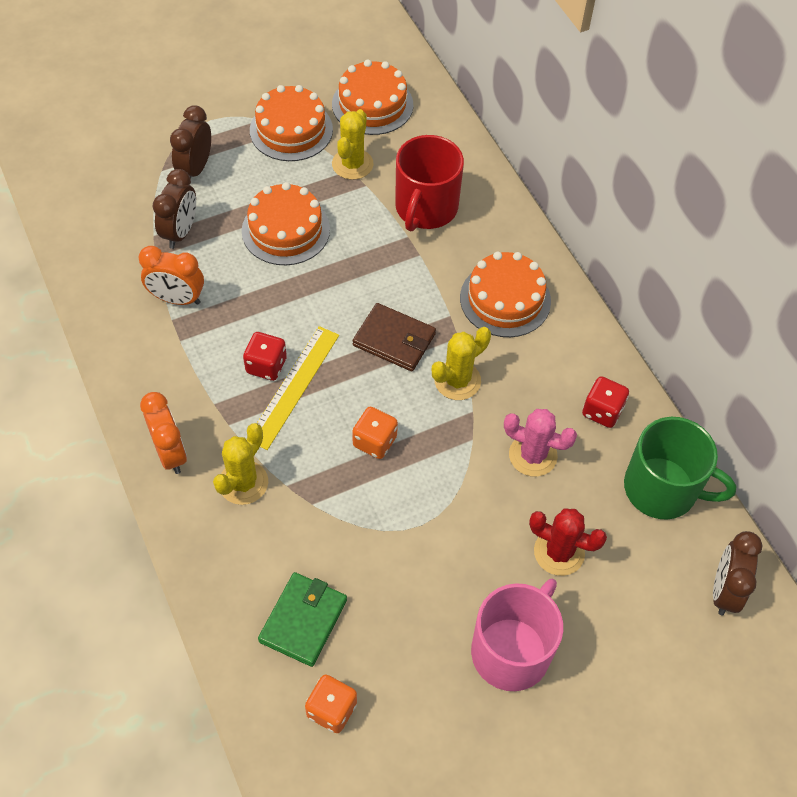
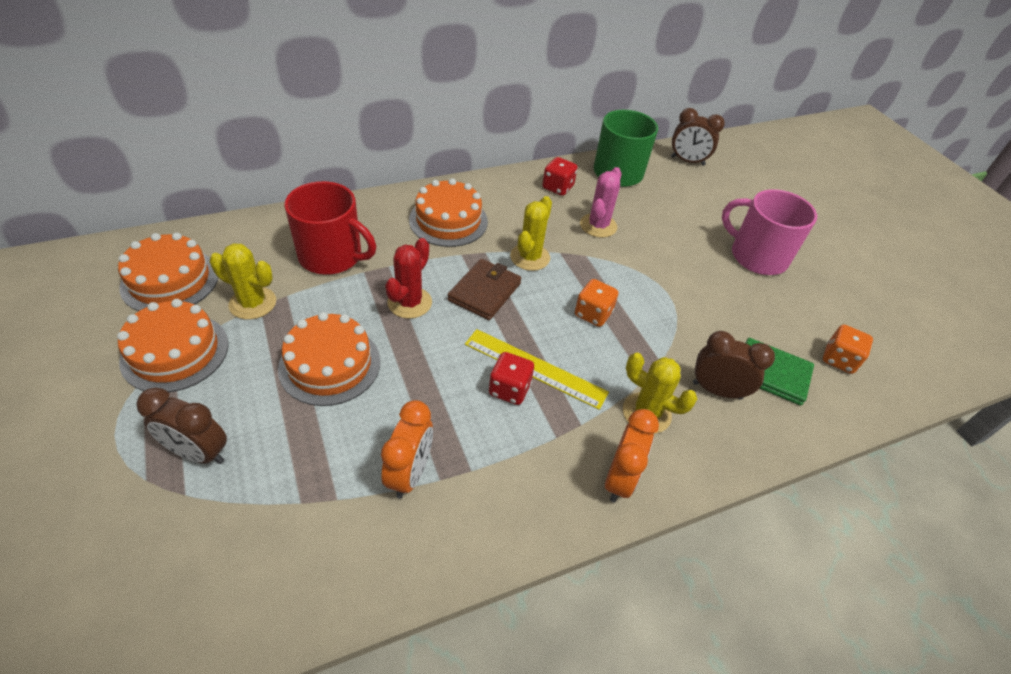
camera: 90 degrees left, 10 degrees down
orange clock [140,392,187,474] -> orange clock turned 135 degrees clockwise [605,409,659,503]
brown clock [153,169,196,249] -> brown clock moved to [693,331,775,400]
yellow cactus [432,327,491,400] -> yellow cactus turned 60 degrees clockwise [510,196,552,271]
red cactus [529,508,607,576] -> red cactus moved to [385,238,432,319]

